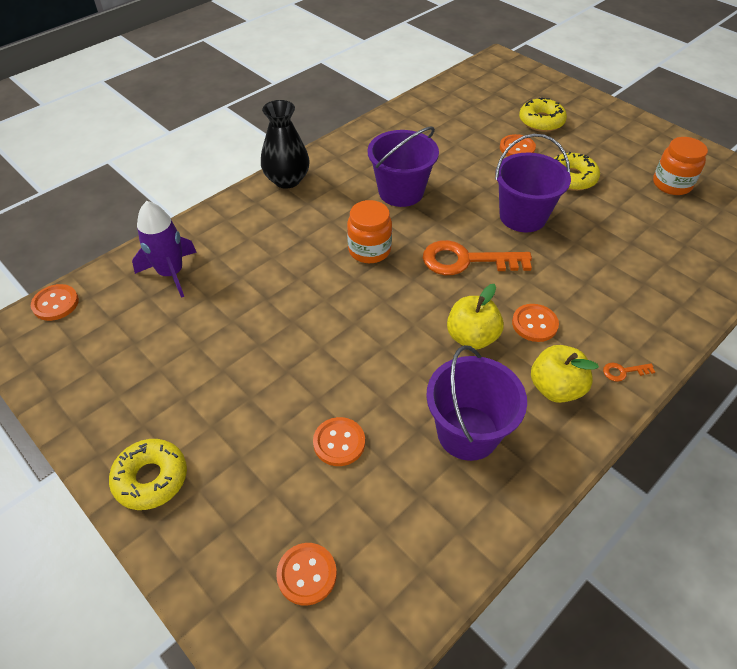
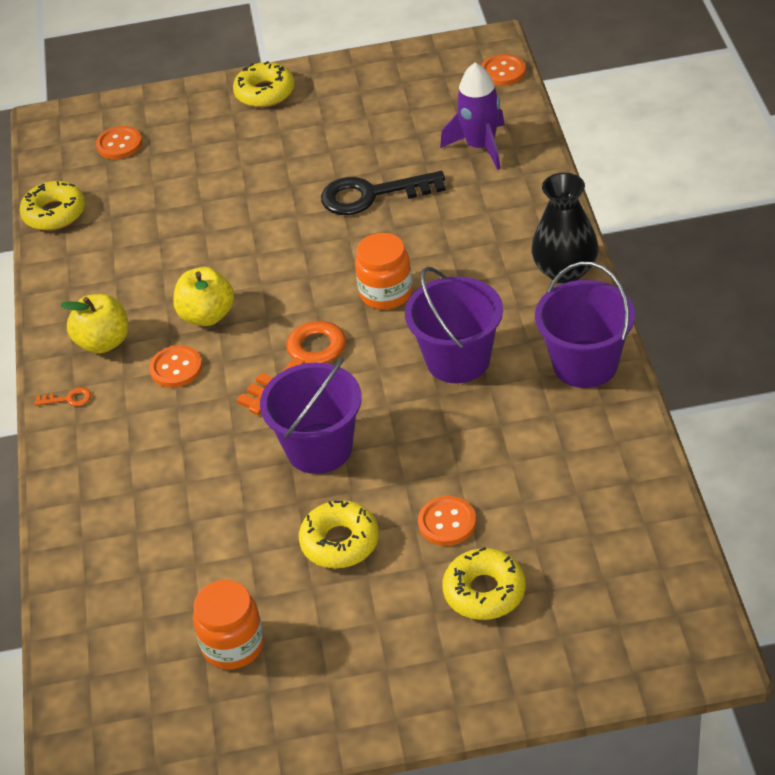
camera: 130 degrees right, 5 degrees down
orange button [313,417,365,466] -> none
purple bucket [426,345,527,461] -> purple bucket moved to [535,262,635,388]
orange key [603,363,655,382] -> orange key turned 60 degrees clockwise [34,387,92,406]
none -> yellow donut [19,181,85,231]
none -> black key [321,171,446,215]

